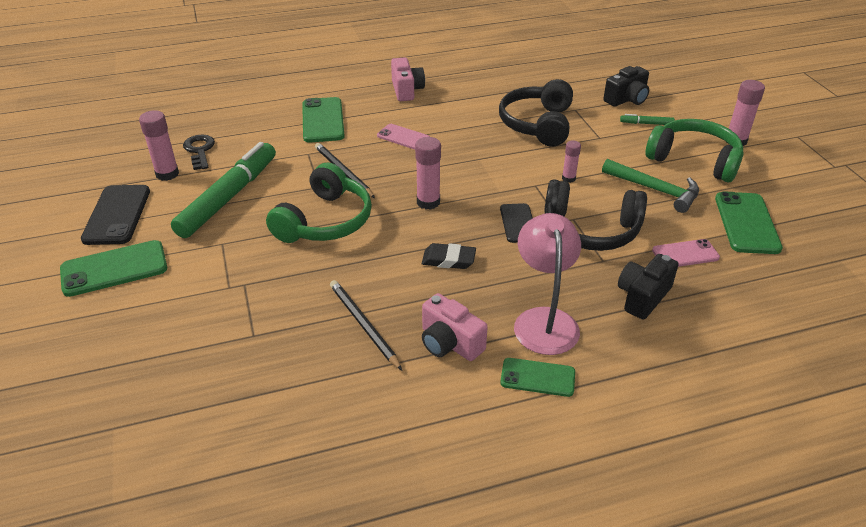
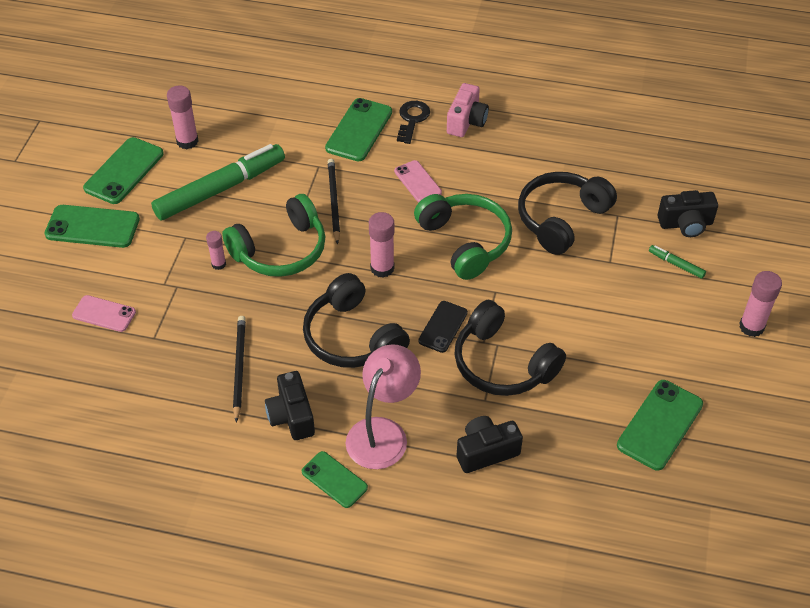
camera: 30 degrees right, 10 degrees up
black phone [81,185,150,245] -> green phone [83,137,164,204]
black key [183,135,215,170] -> black key moved to [397,101,430,144]
black eraser [422,243,476,269] -> black headphones [303,273,410,368]
pink camera [422,293,488,361] -> black camera [265,371,315,440]
pink glue stick [562,140,581,183] -> pink glue stick moved to [206,231,226,270]
green hammer [602,159,699,213] -> none
green headphones [645,119,743,182] -> green headphones moved to [414,194,512,280]
pink phone [652,239,720,267] -> pink phone moved to [72,295,136,332]

